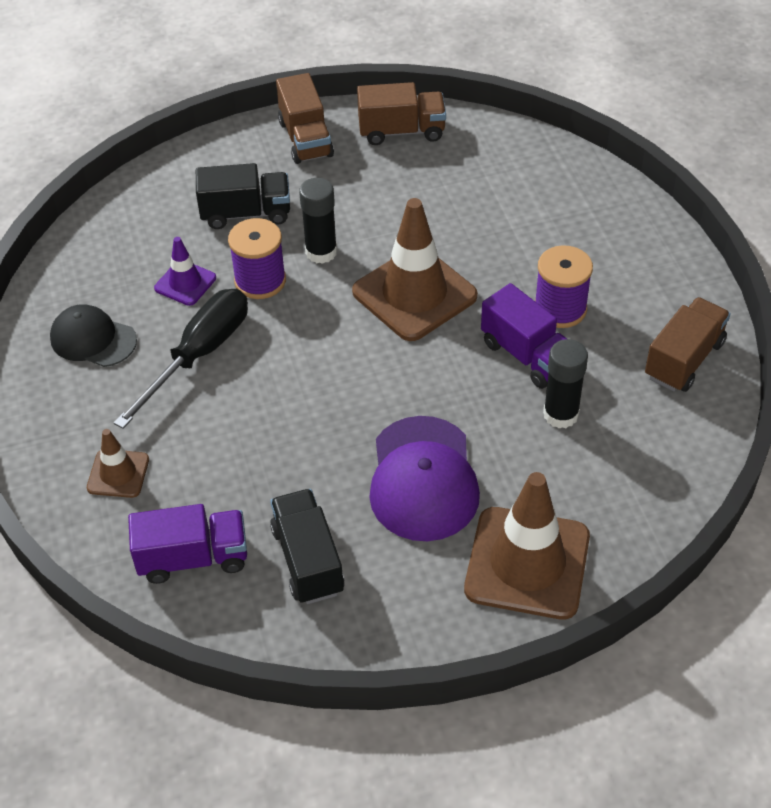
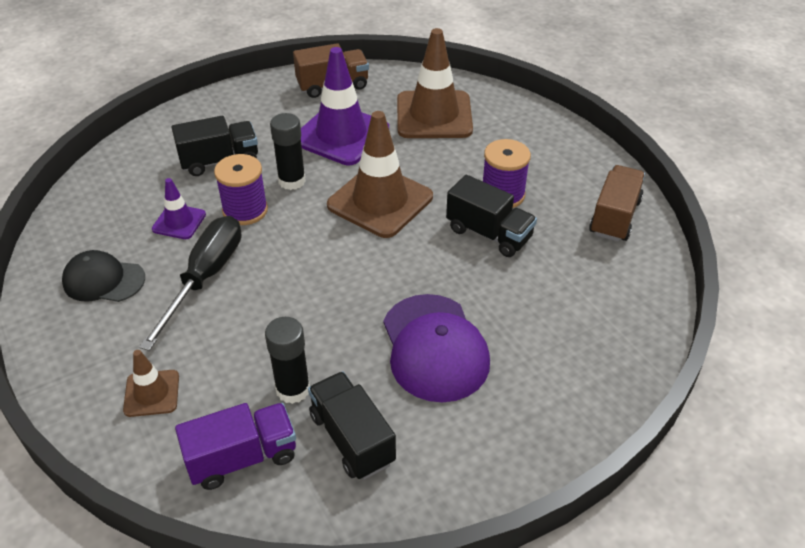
camera: 15 degrees left, 5 degrees down
brown truck [276,73,334,164] -> none
brown traffic cone [464,472,590,620] -> brown traffic cone moved to [397,28,473,138]
purple truck [481,283,567,389] -> black truck [446,175,537,257]
black glue stick [543,339,588,428] -> black glue stick moved to [265,317,310,404]
none -> purple traffic cone [301,47,389,165]

